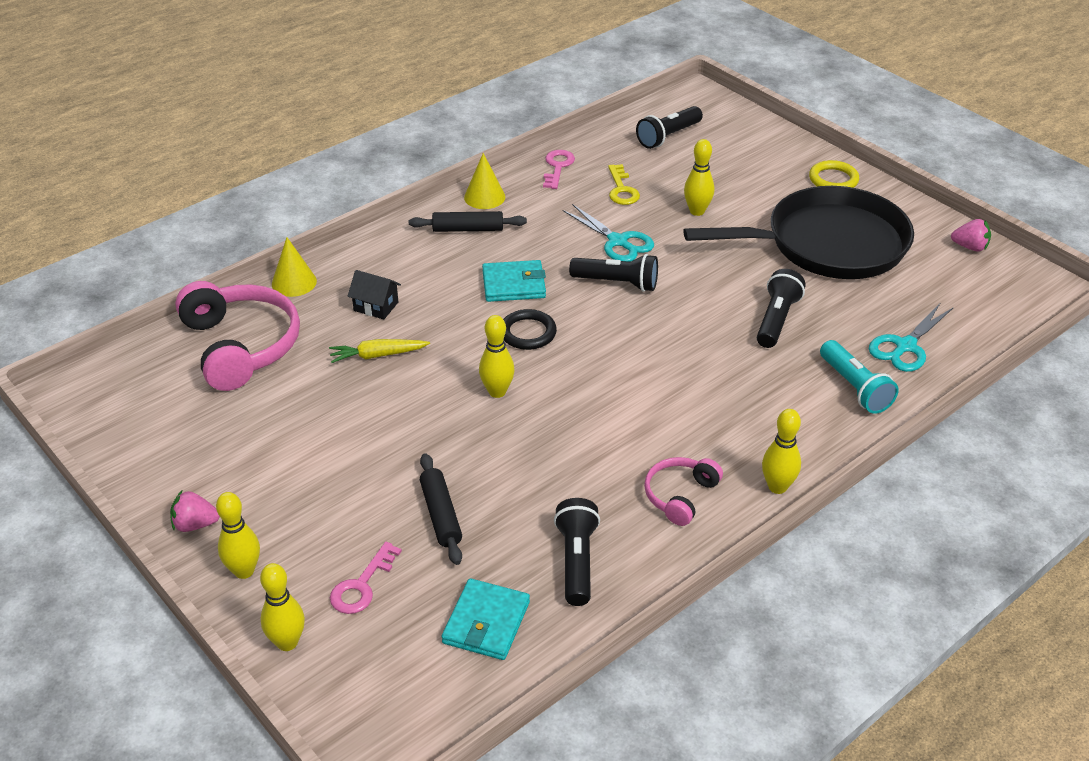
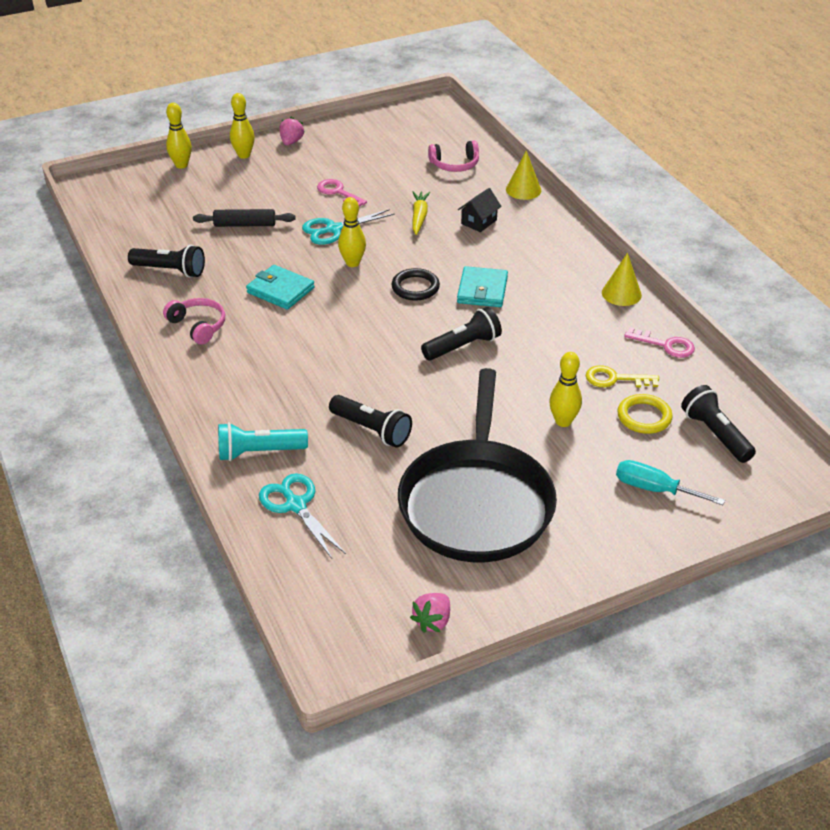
camera: 105 degrees right, 0 degrees up
pink headphones [175,281,300,391] -> pink headphones [428,140,479,172], size x0.53
pink key [330,542,402,614] -> pink key moved to [317,179,367,207]
black rolling pin [409,211,527,232] -> none
turquoise wallet [441,578,530,660] -> turquoise wallet moved to [246,265,315,310]
turquoise scissors [563,204,654,262] -> turquoise scissors moved to [302,209,395,245]
black flashlight [569,254,658,292] -> black flashlight turned 150 degrees counterclockwise [421,307,502,361]
yellow bowling pin [762,409,801,494] -> none
yellow ring [809,160,859,188] -> yellow ring moved to [617,394,673,434]
none -> turquoise screwdriver [616,460,725,505]

